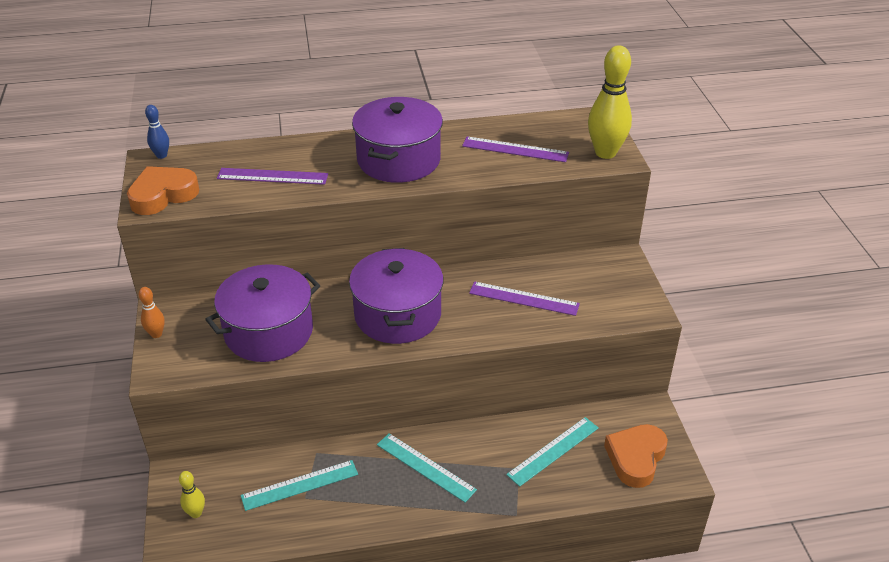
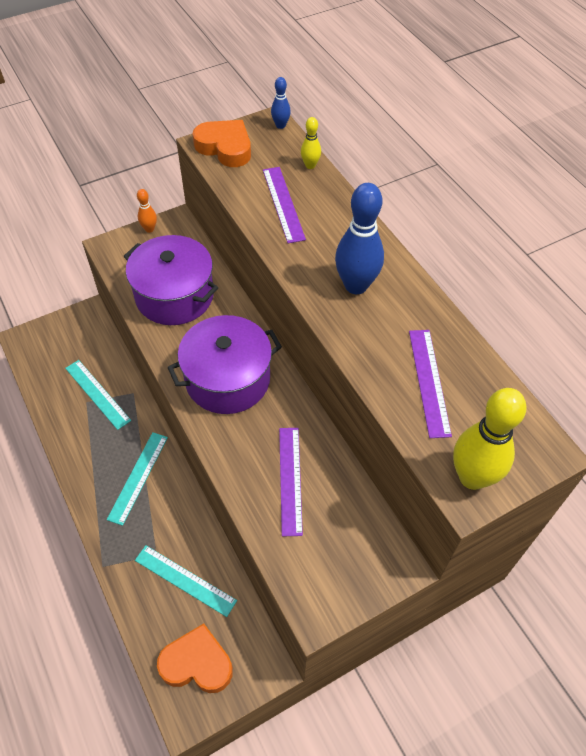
camera: 70 degrees right, 15 degrees up
yellow bowling pin [179,471,205,518] -> yellow bowling pin moved to [301,117,321,169]
purple pot [352,97,443,183] -> blue bowling pin [335,183,384,294]

